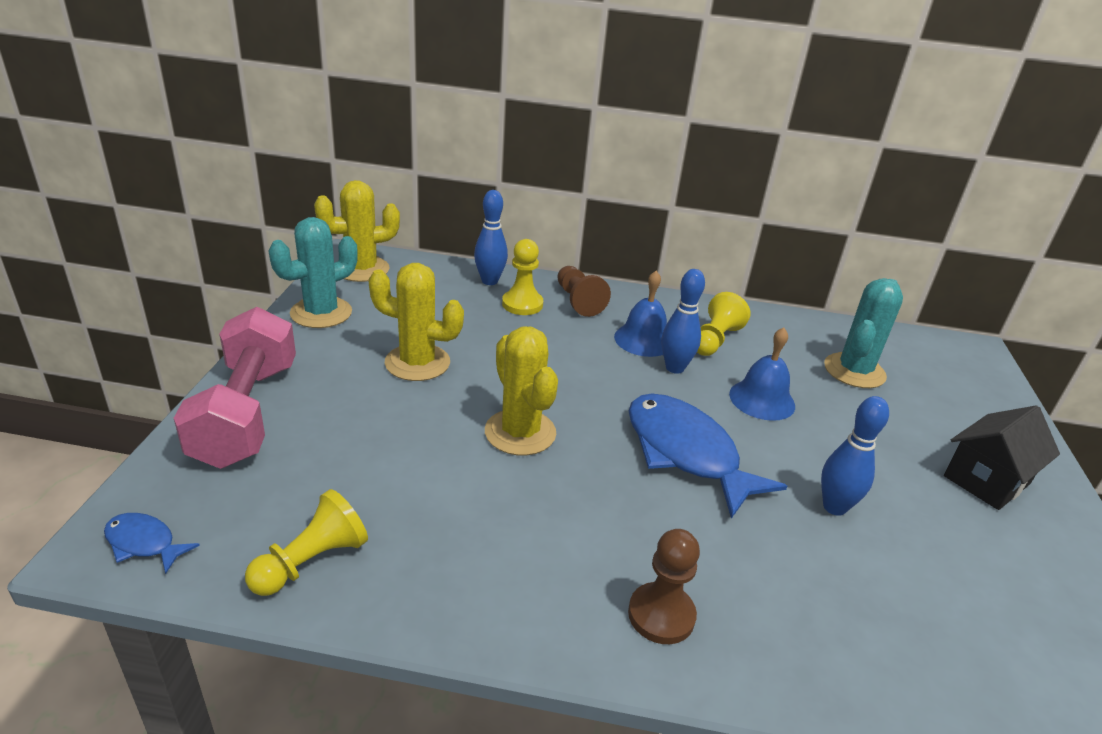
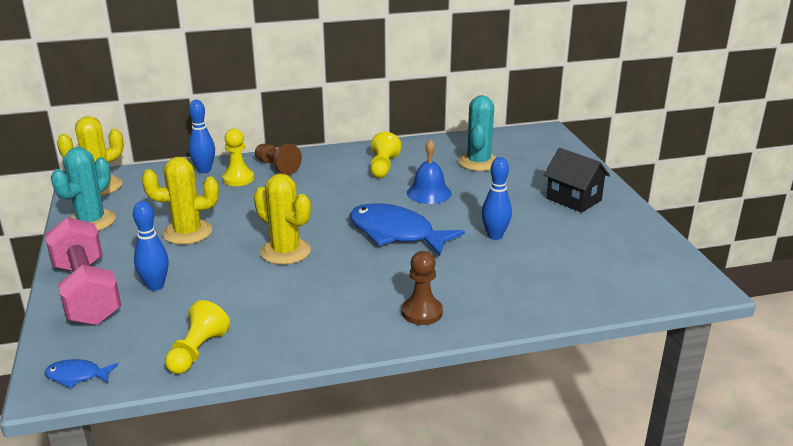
camera: 20 degrees left, 5 degrees down
blue bell [614,271,667,357] -> none
blue bowling pin [662,269,705,374] -> blue bowling pin moved to [133,201,169,291]
black house [944,405,1060,510] -> black house turned 75 degrees counterclockwise [544,148,610,213]

